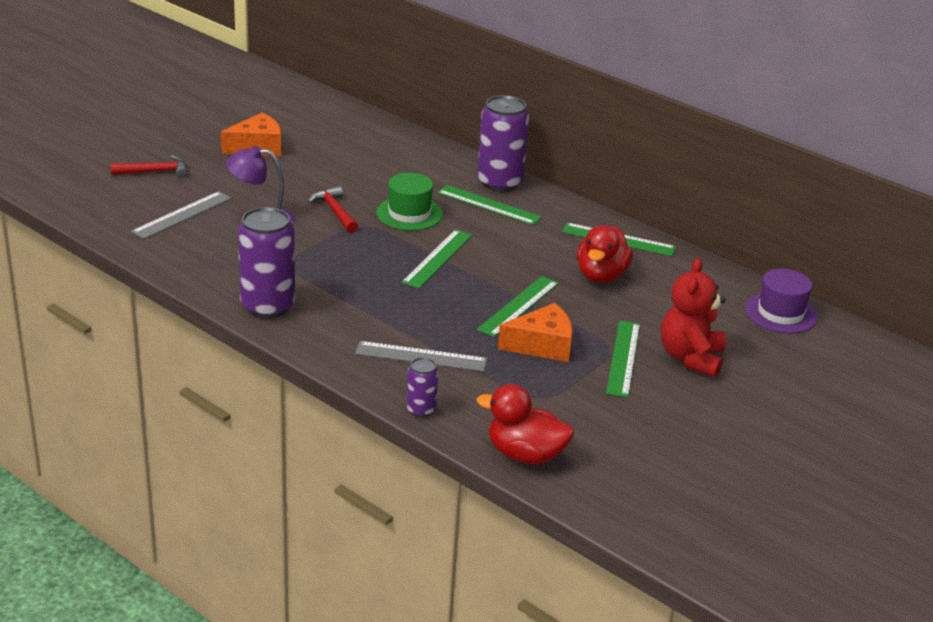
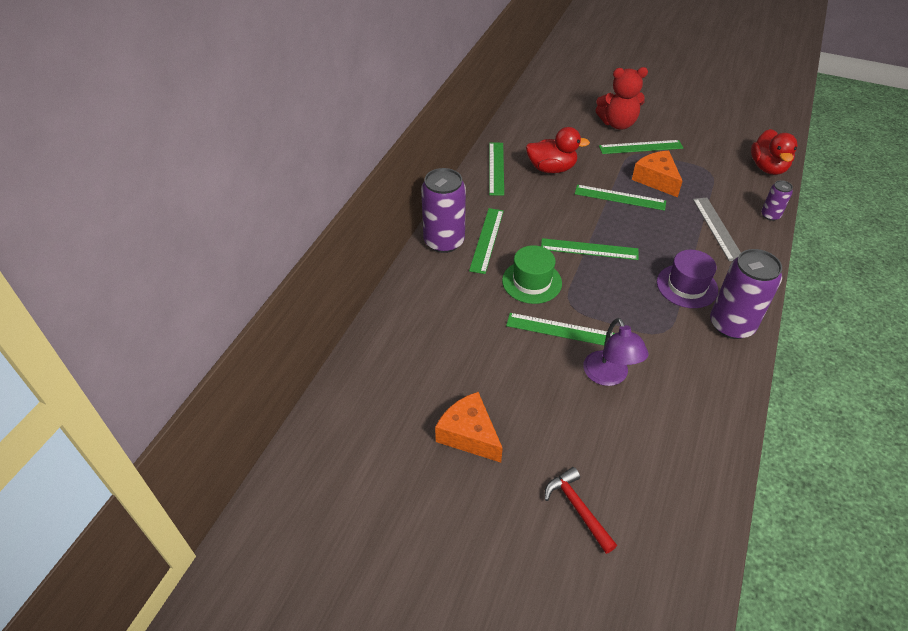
camera: 105 degrees left, 15 degrees up
grey ruler [131,191,231,239] -> none
red hammer [307,186,358,233] -> green ruler [506,313,615,345]
purple hat [745,268,818,333] -> purple hat moved to [657,250,718,308]

